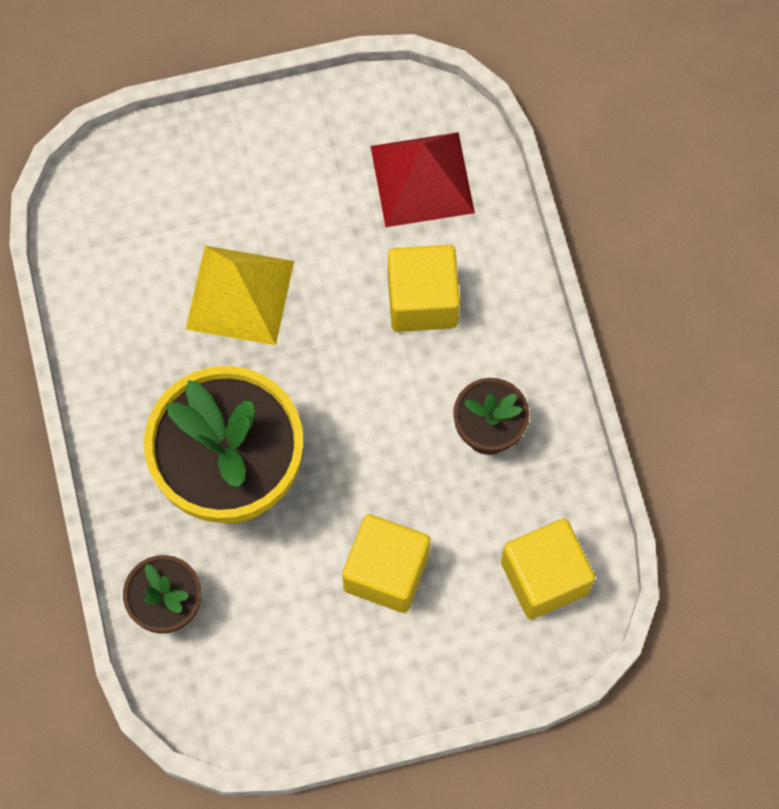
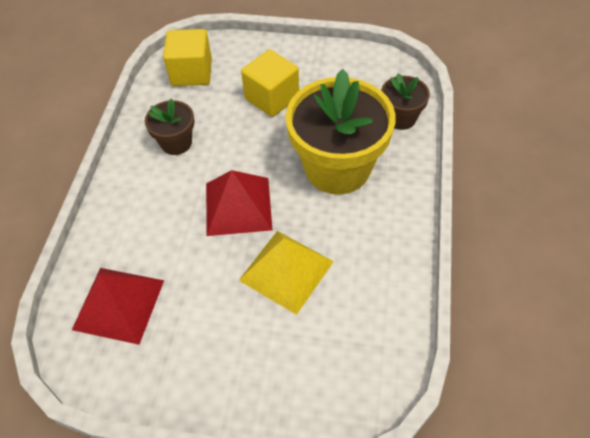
camera: 155 degrees left, 15 degrees down
yellow cube [388,245,460,332] -> none
none -> red pyramid [206,170,272,236]

